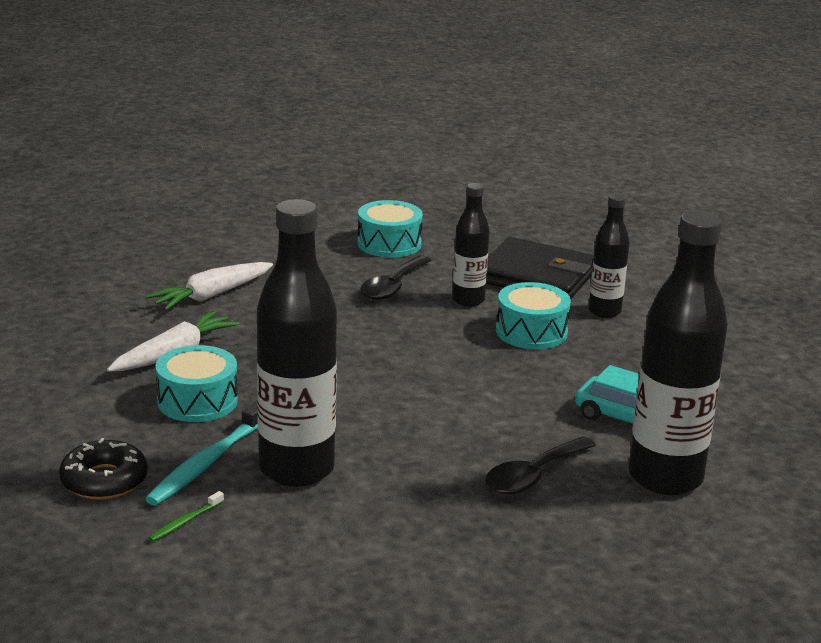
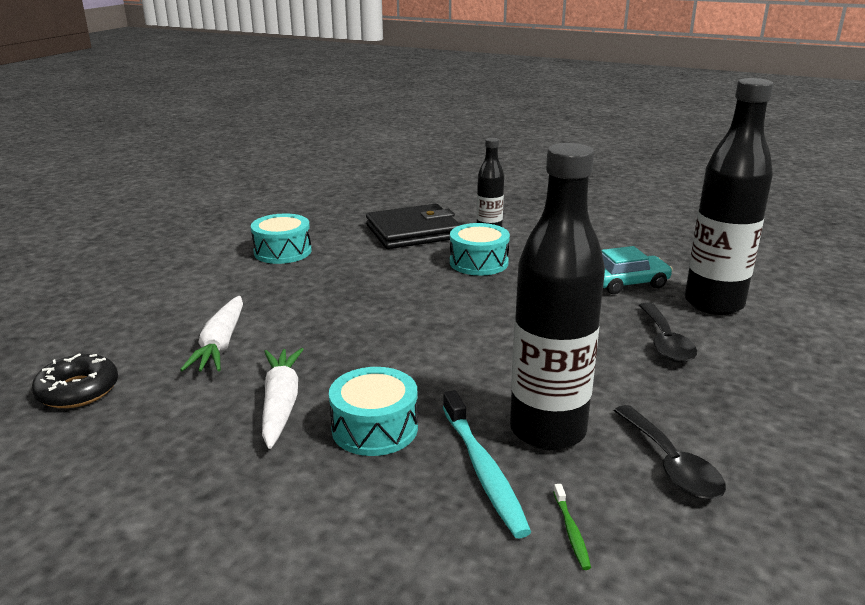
camera: 45 degrees left, 0 degrees up
black donut [59,438,148,499] -> black donut moved to [32,353,118,408]
black spoon [360,255,432,300] -> black spoon moved to [614,405,726,500]
black bottle [452,183,490,306] -> none

